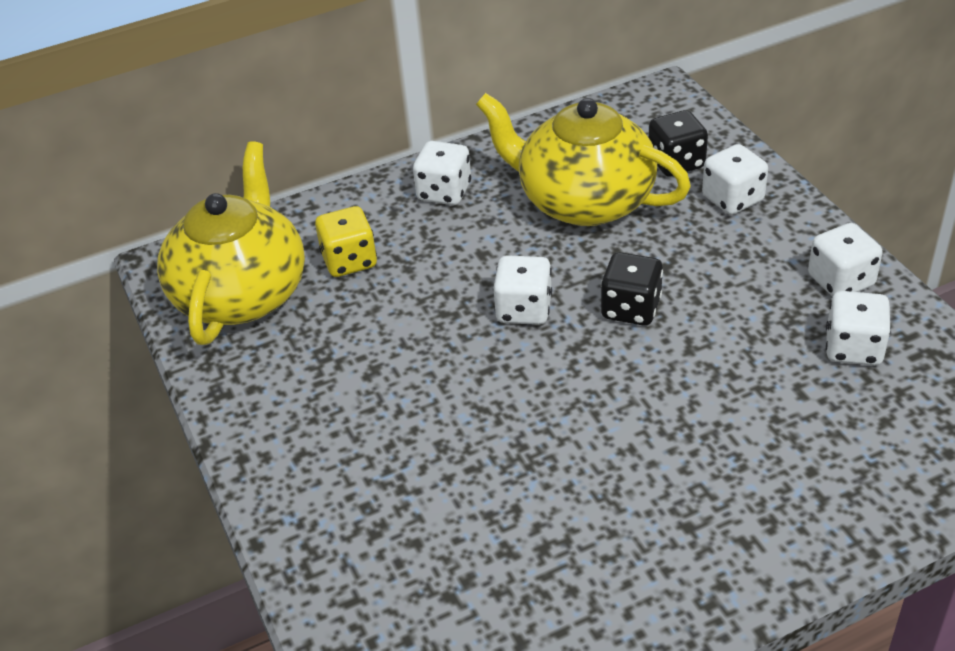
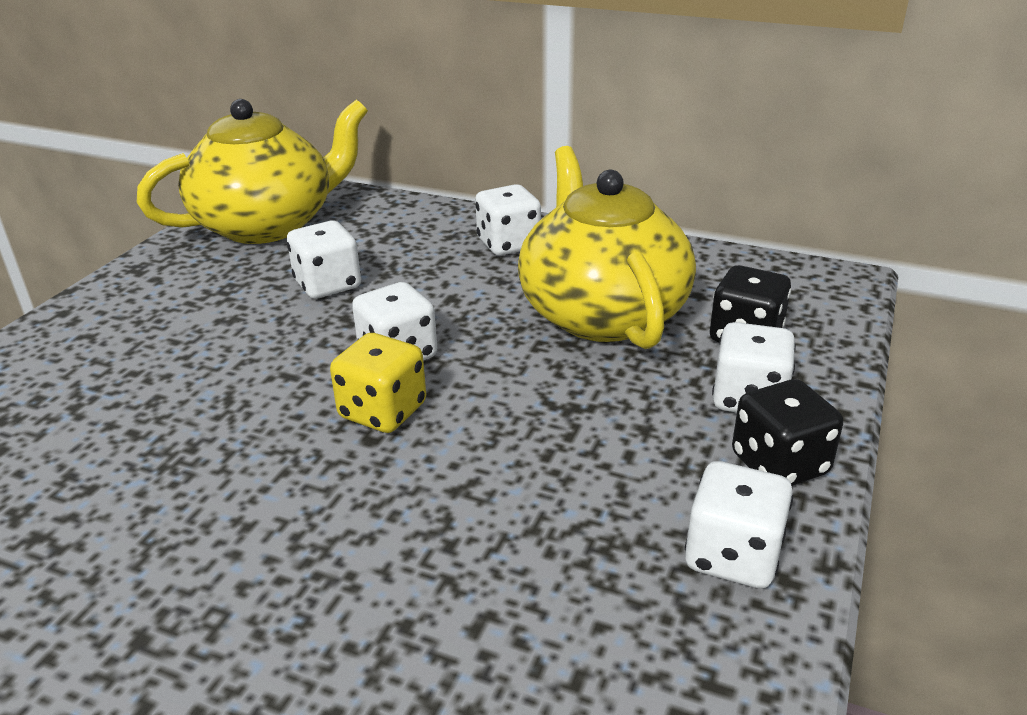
camera: 45 degrees right, 10 degrees down
yellow dice [315,206,377,277] -> yellow dice moved to [330,333,426,433]
black dice [601,252,663,326] -> black dice moved to [732,379,843,486]
white dice [826,291,891,366] -> white dice moved to [287,221,361,299]

